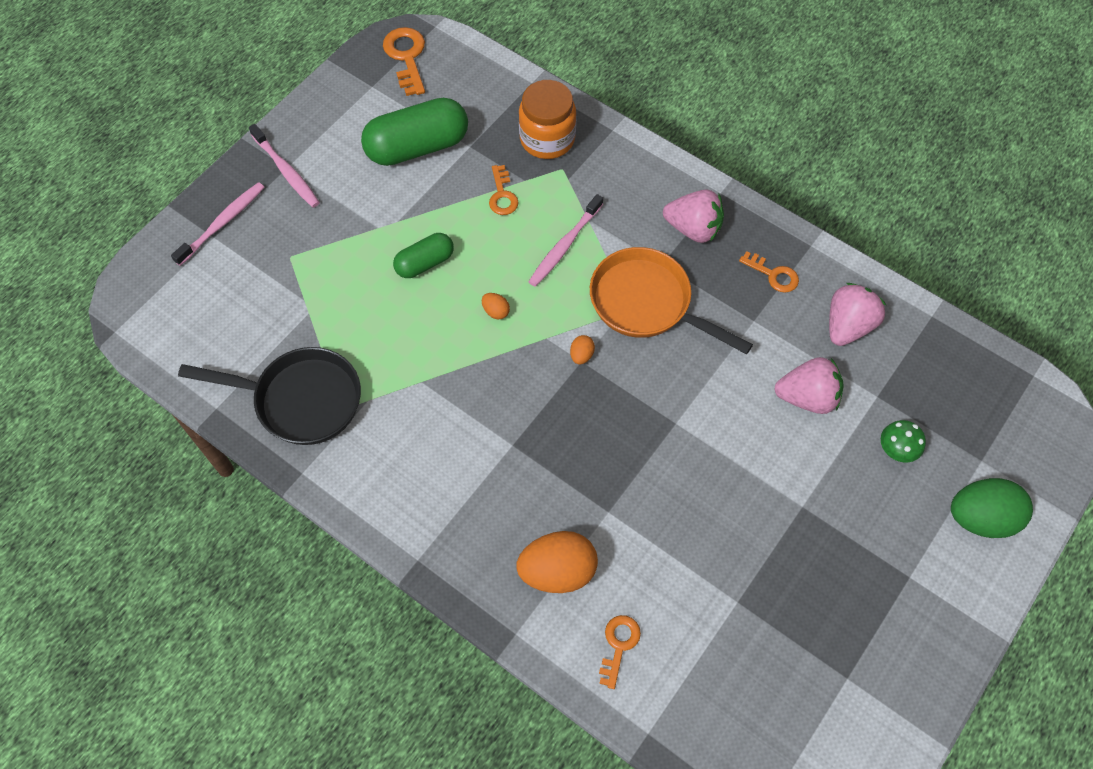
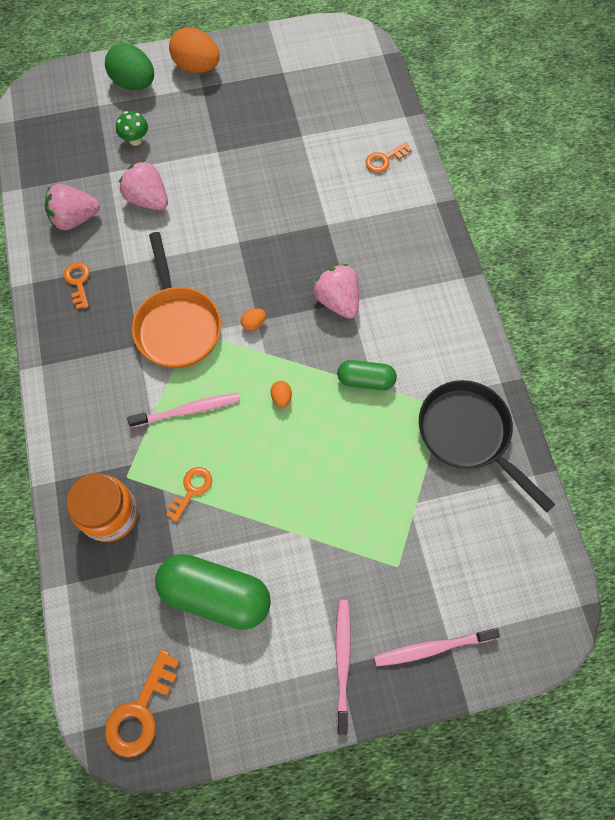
camera: 140 degrees left, 5 degrees up
green capsule [393,233,454,278] -> green capsule moved to [337,360,397,390]
orange egg [516,531,598,593] -> orange egg moved to [169,27,220,73]
pink strawberry [663,189,724,243] -> pink strawberry moved to [313,264,359,319]

